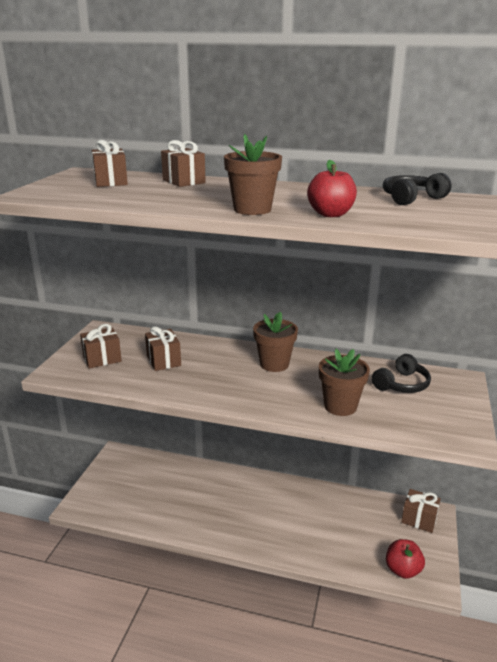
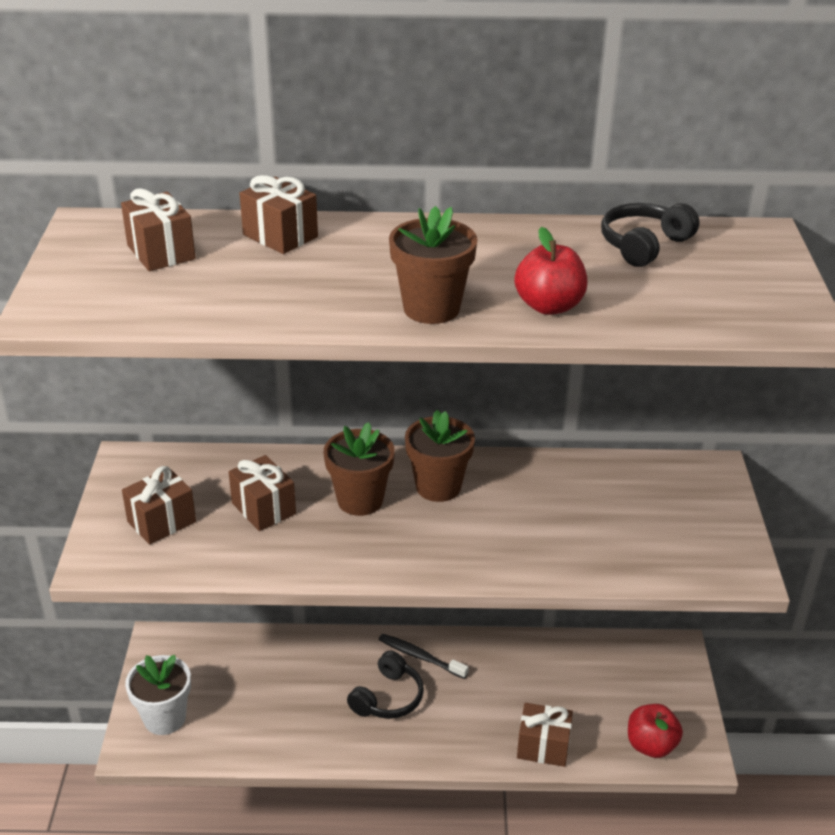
camera: 15 degrees left, 10 degrees up
brown flower pot [319,349,370,416] -> brown flower pot moved to [324,422,395,516]
black headphones [372,354,431,393] -> black headphones moved to [347,651,424,719]
brown gift [401,489,441,533] -> brown gift moved to [517,703,573,767]
none -> white flower pot [125,655,191,735]
none -> black toothbrush [379,634,469,679]

